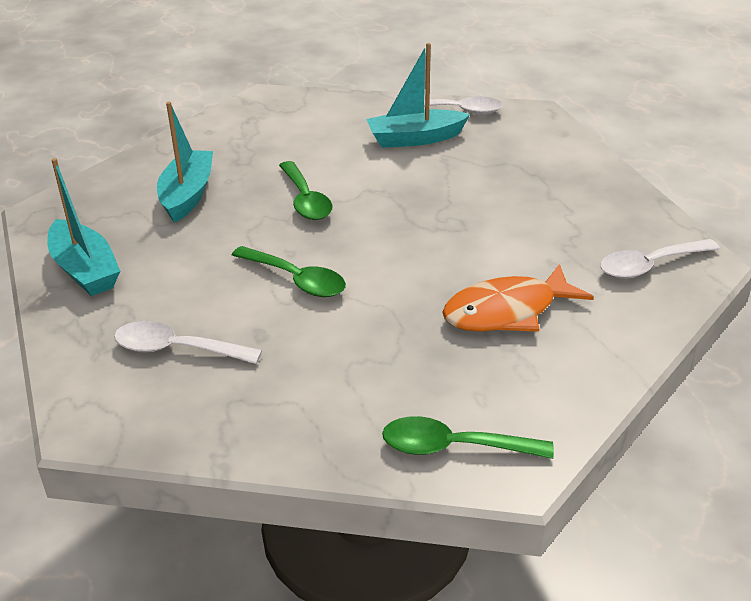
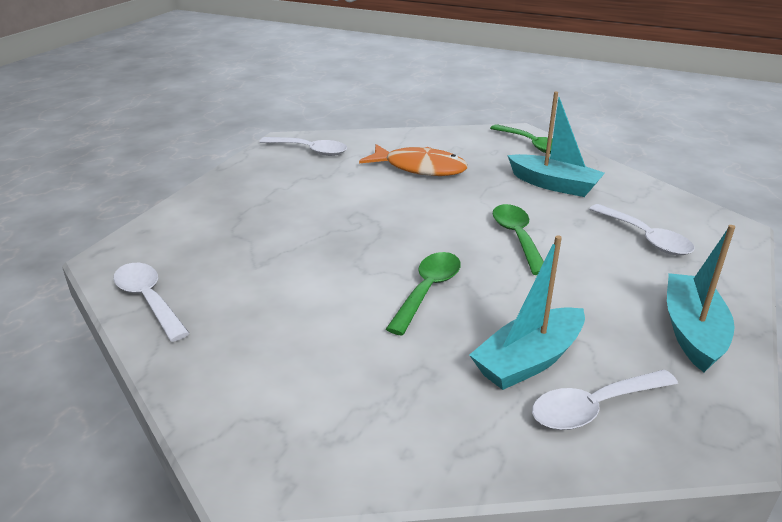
camera: 135 degrees left, 5 degrees down
turquoise boat [366,43,470,148] -> turquoise boat moved to [507,92,605,197]
none -> white spoon [532,369,678,430]

